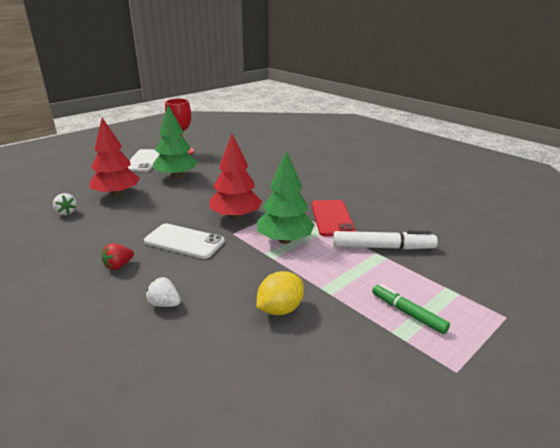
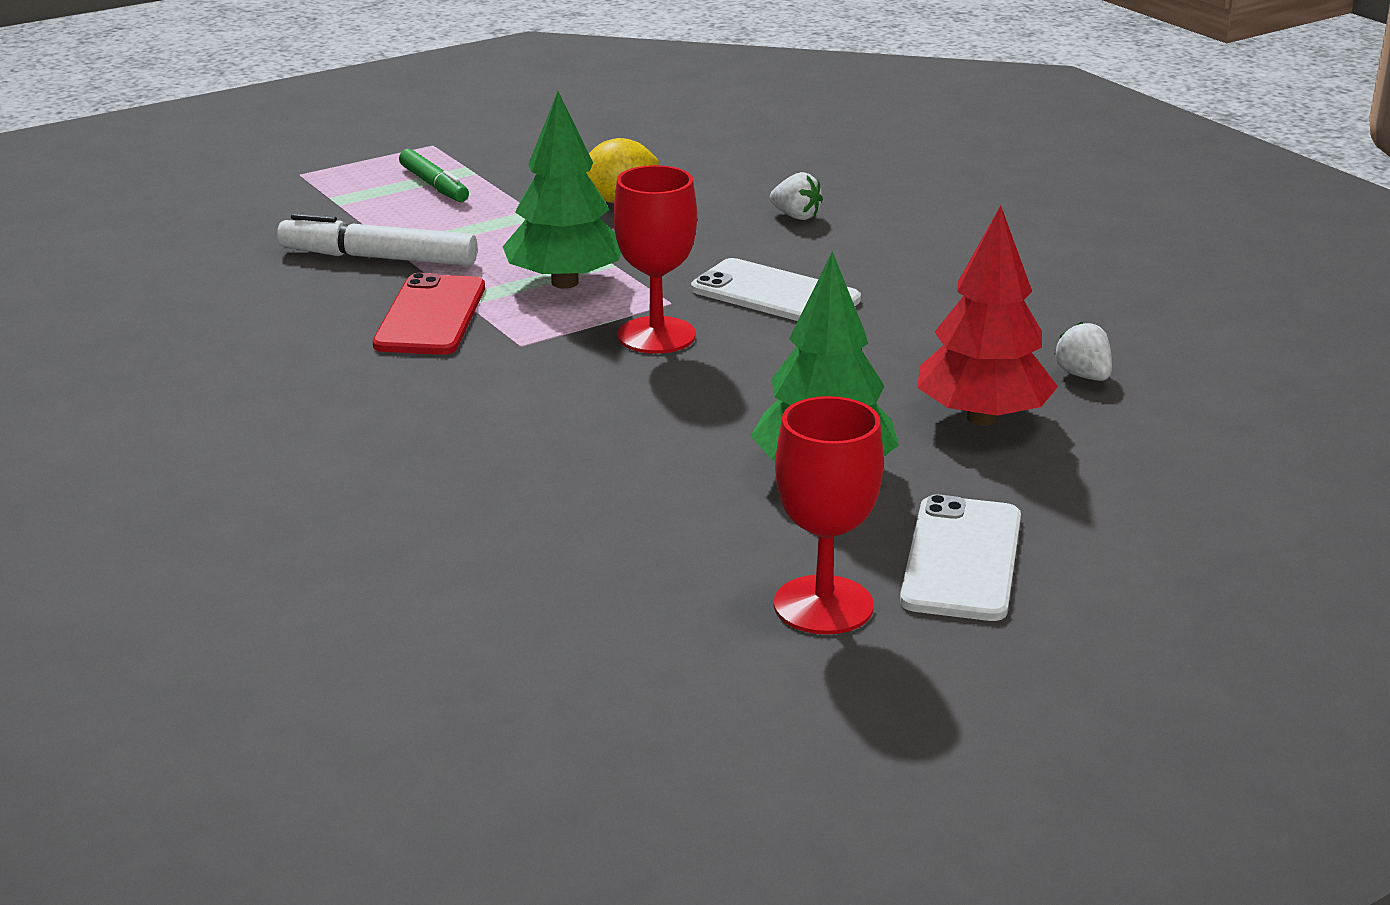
camera: 170 degrees left, 0 degrees up
red strawberry [102,243,134,270] -> none
red tree [210,134,262,220] -> red goblet [613,165,697,354]

